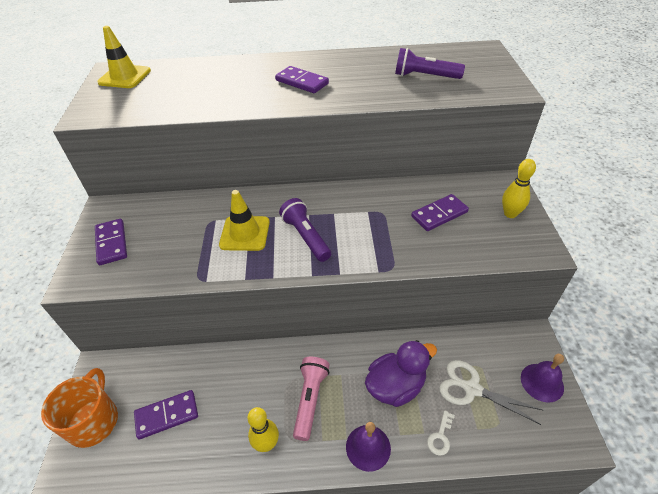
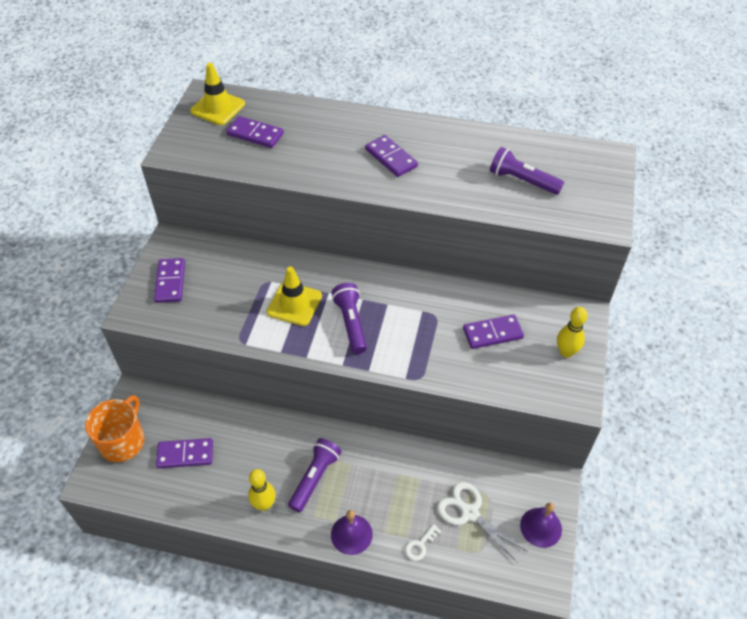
camera: 15 degrees right, 5 degrees up
pink flashlight [293,357,330,441] -> purple flashlight [288,438,342,512]
purple duck [365,340,437,407] -> none
none -> purple domino [226,116,284,148]

